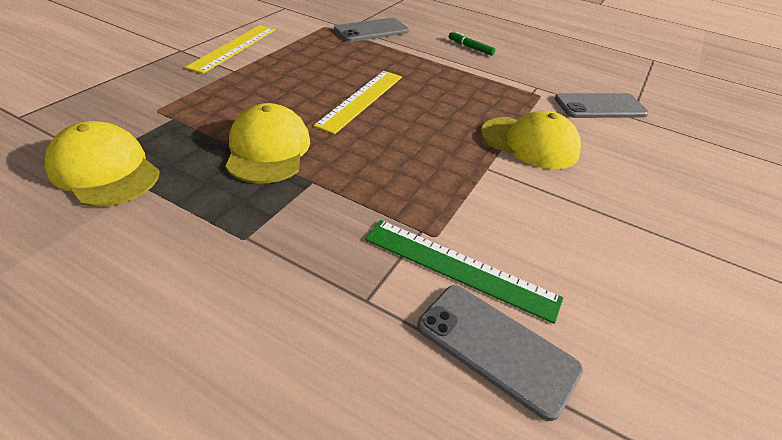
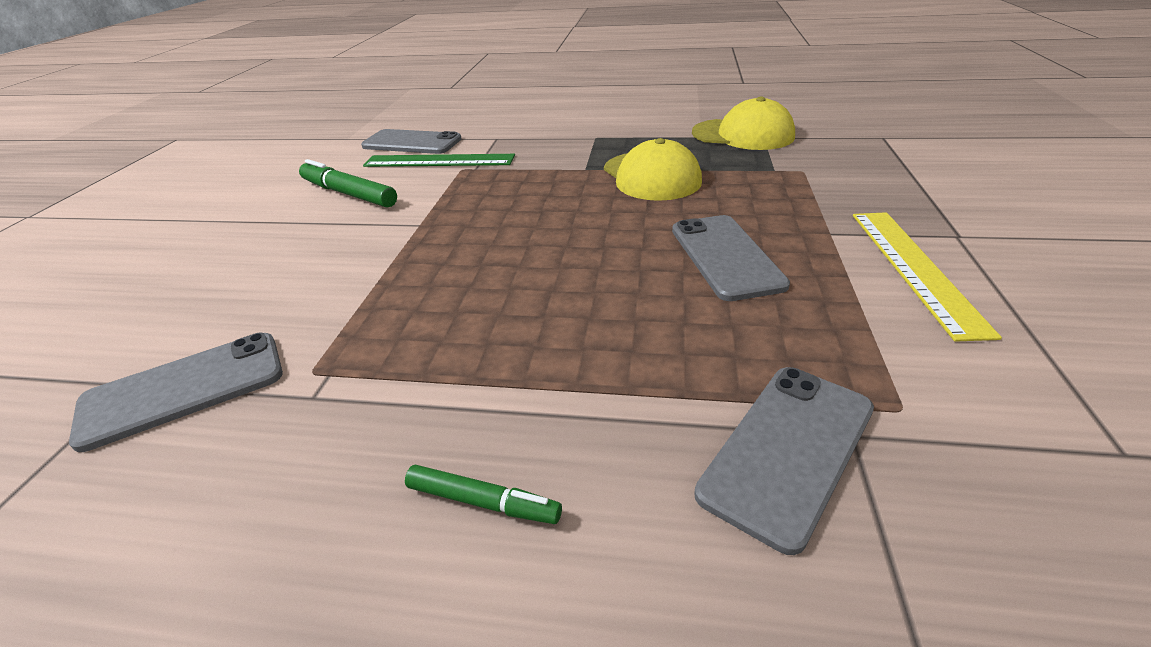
camera: 165 degrees right, 5 degrees down
yellow ruler [313,71,402,134] -> none
yellow cap [481,111,581,169] -> none
none -> green marker [299,159,397,208]
none -> grey phone [672,215,790,301]

